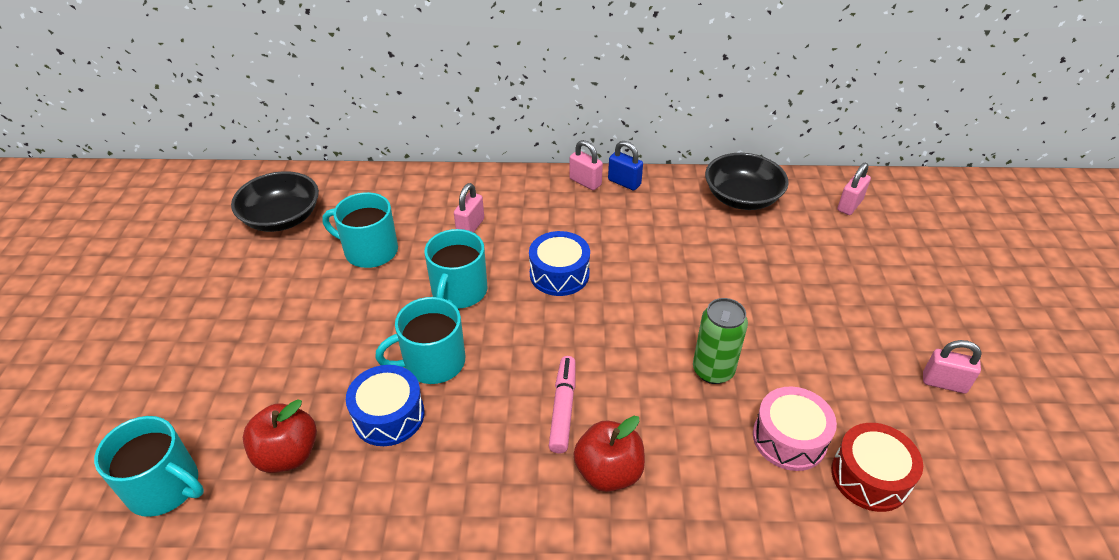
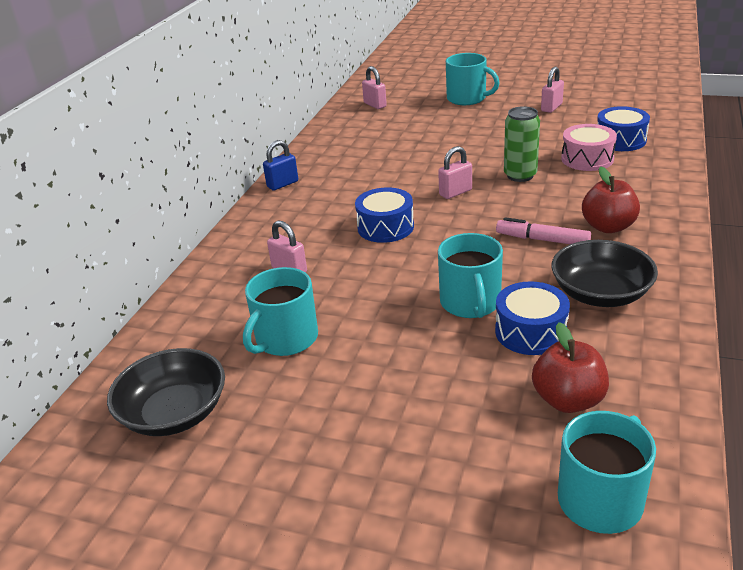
camera: 70 degrees left, 10 degrees down
turquoise mug [424,229,487,309] -> turquoise mug moved to [446,53,500,105]
pink padlock [569,140,603,190] -> pink padlock moved to [438,146,472,199]
black bowl [705,153,789,210] -> black bowl moved to [551,240,658,307]
red drum [831,423,923,512] -> blue drum [597,106,650,151]

